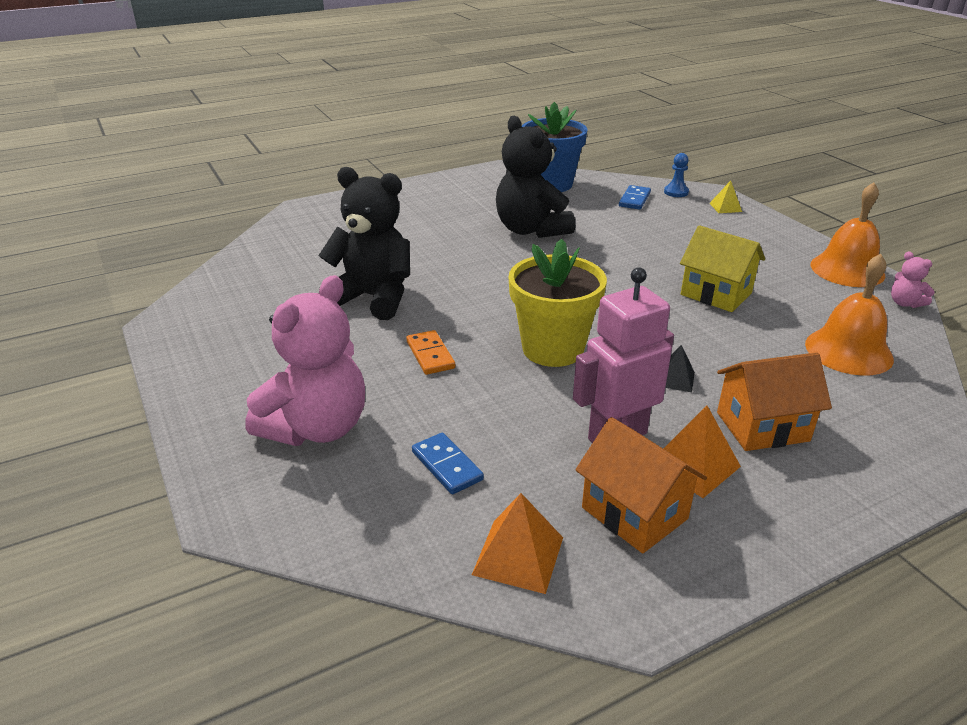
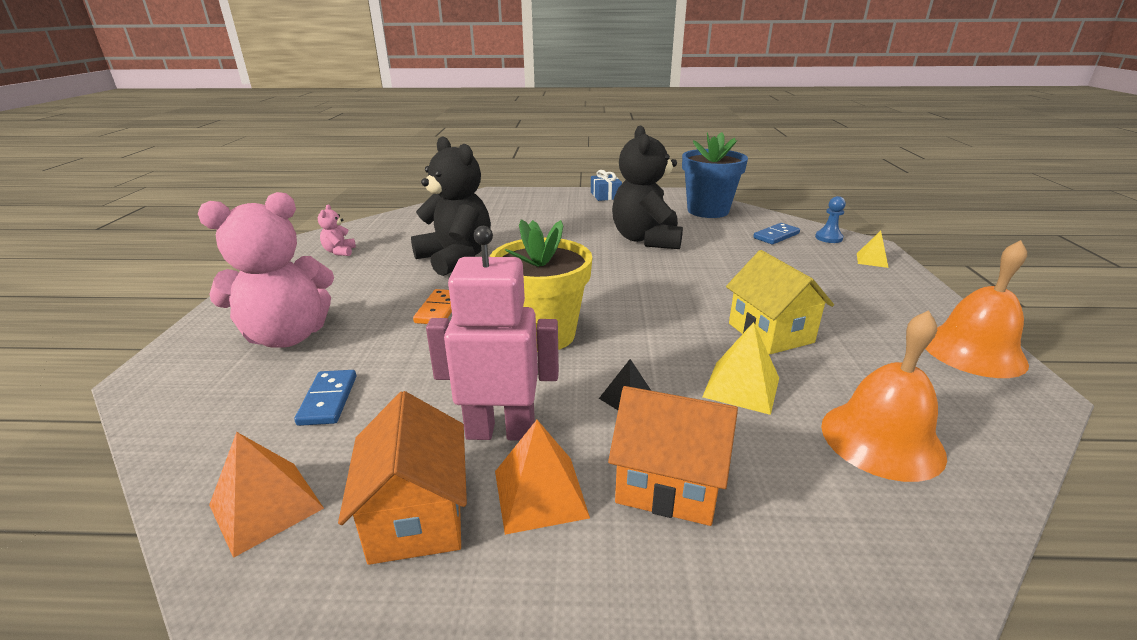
camera: 30 degrees right, 5 degrees down
pink teddy bear [891,252,934,308] -> pink teddy bear moved to [318,204,356,256]
none -> blue gift [591,170,622,201]
none -> yellow pyramid [702,322,779,415]

